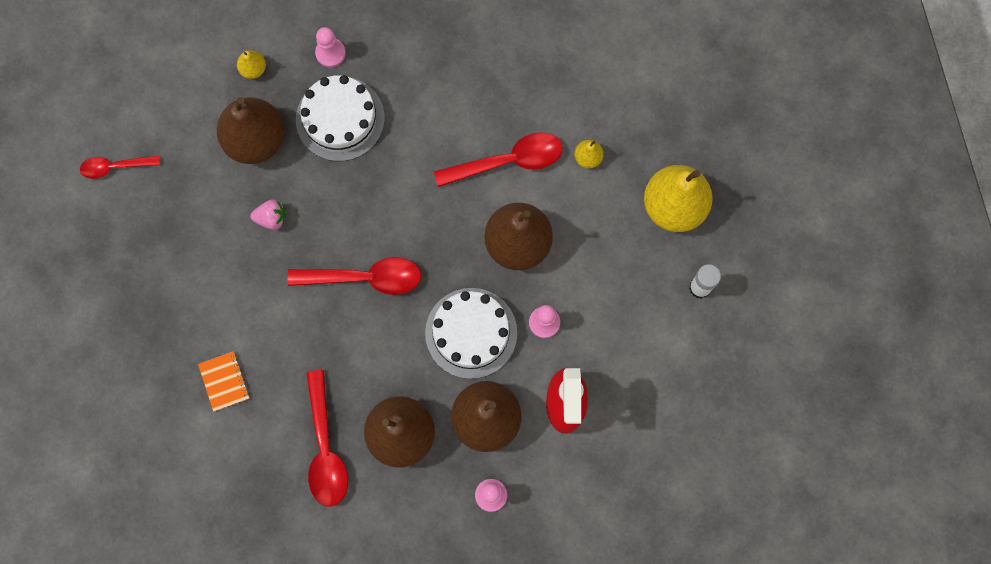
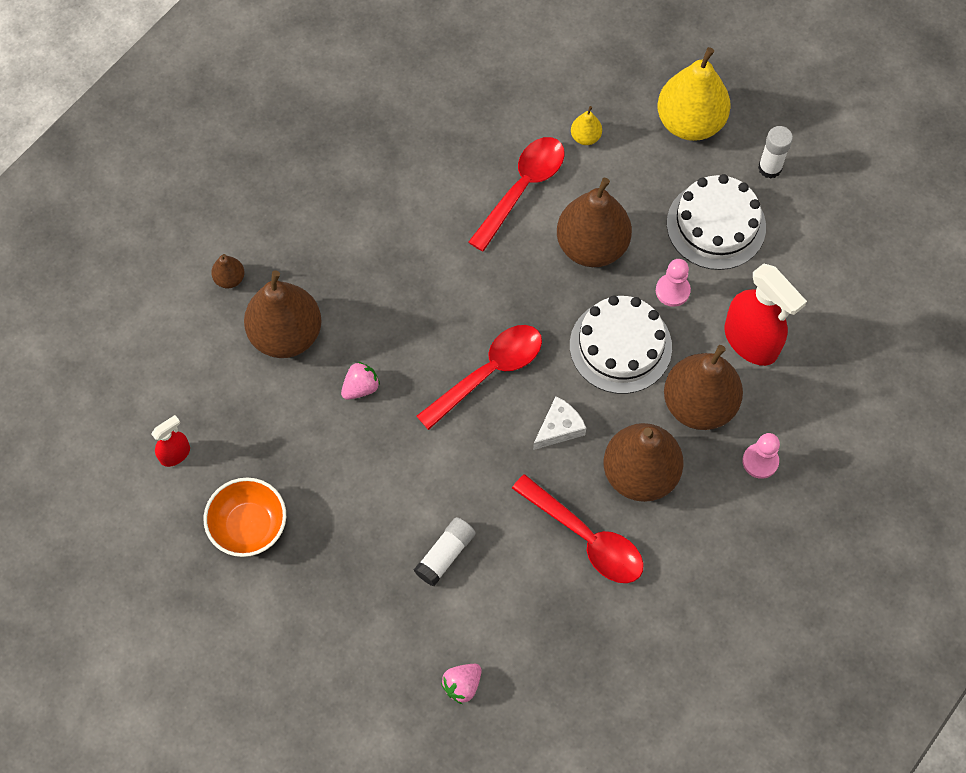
camera: 40 degrees left, 10 degrees down
red spoon [80,155,160,179] -> red spray bottle [151,415,190,467]
orange notebook [198,351,250,412] -> white glue stick [414,517,476,586]
yellow pear [237,50,266,79] -> brown pear [211,254,245,288]
white cake [296,75,385,161] -> white cake moved to [667,174,766,270]
pink pawn [315,27,346,68] -> none
none -> orange bowl [203,477,286,557]
none -> pink strawberry [441,664,482,704]
none -> white cheese [533,397,586,450]

